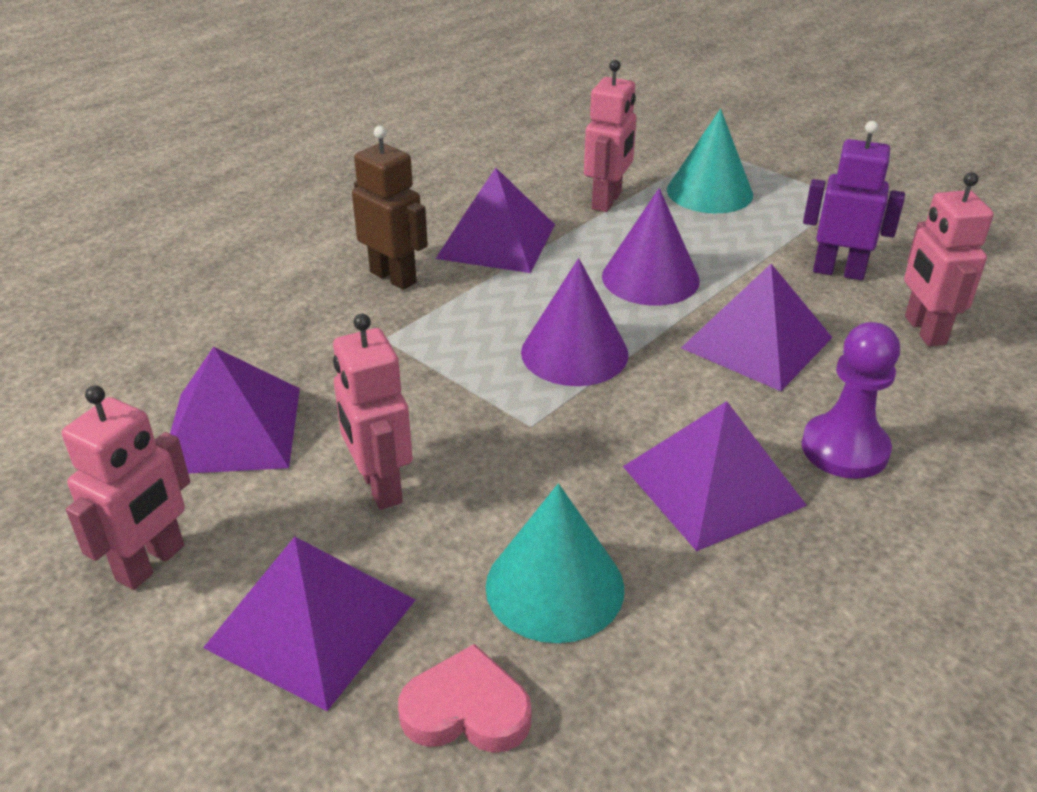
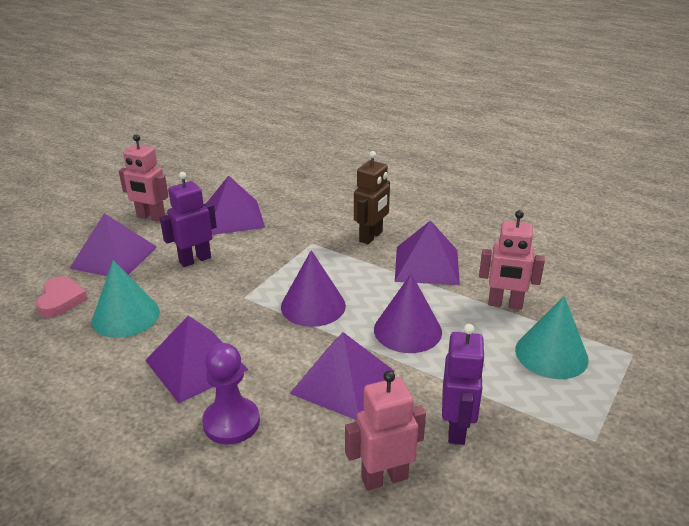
camera: 80 degrees right, 5 degrees down
pink robot [333,314,413,510] -> purple robot [160,172,217,267]

